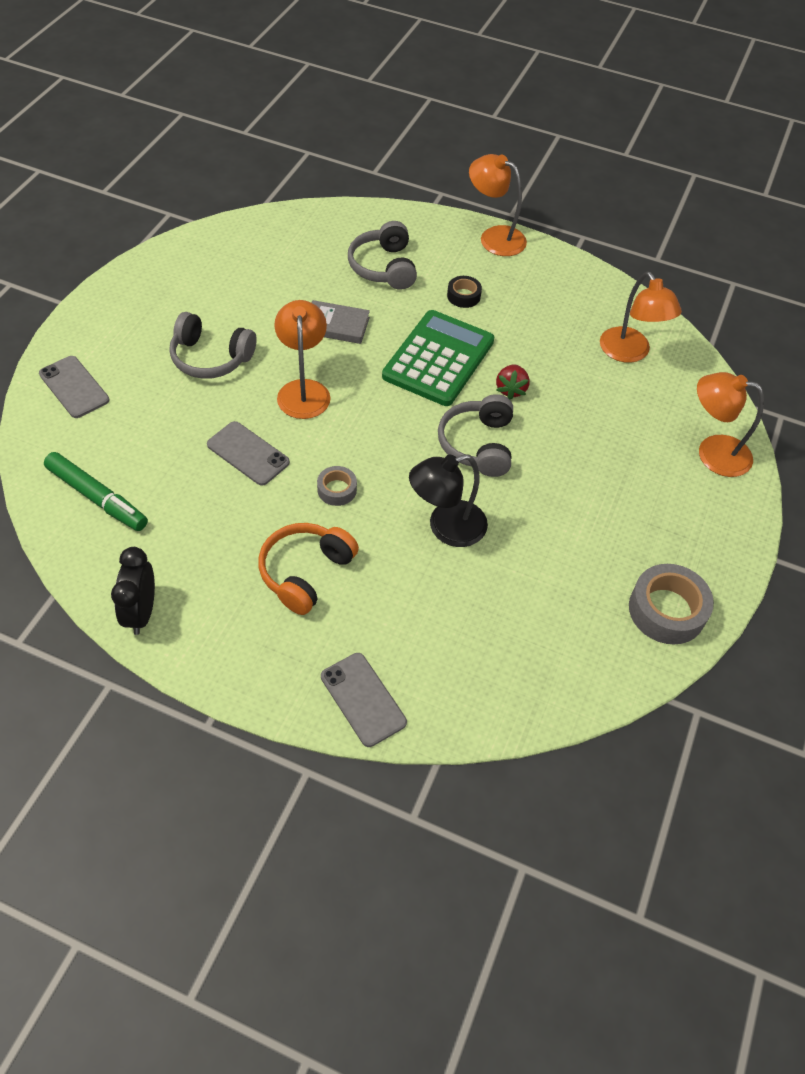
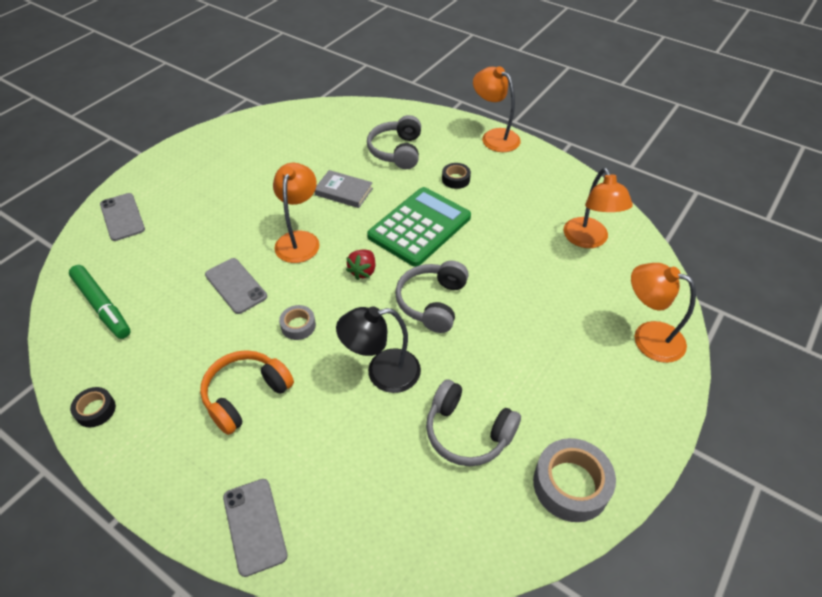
camera: 15 degrees right, 5 degrees down
black clock [111,547,155,635] -> black tape [70,387,116,427]
grey headphones [169,312,257,379] -> grey headphones moved to [426,379,521,466]
red strawberry [496,365,530,399] -> red strawberry moved to [346,250,375,280]

